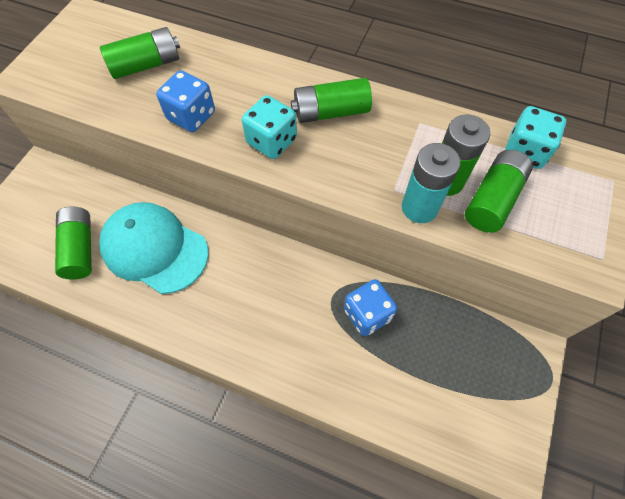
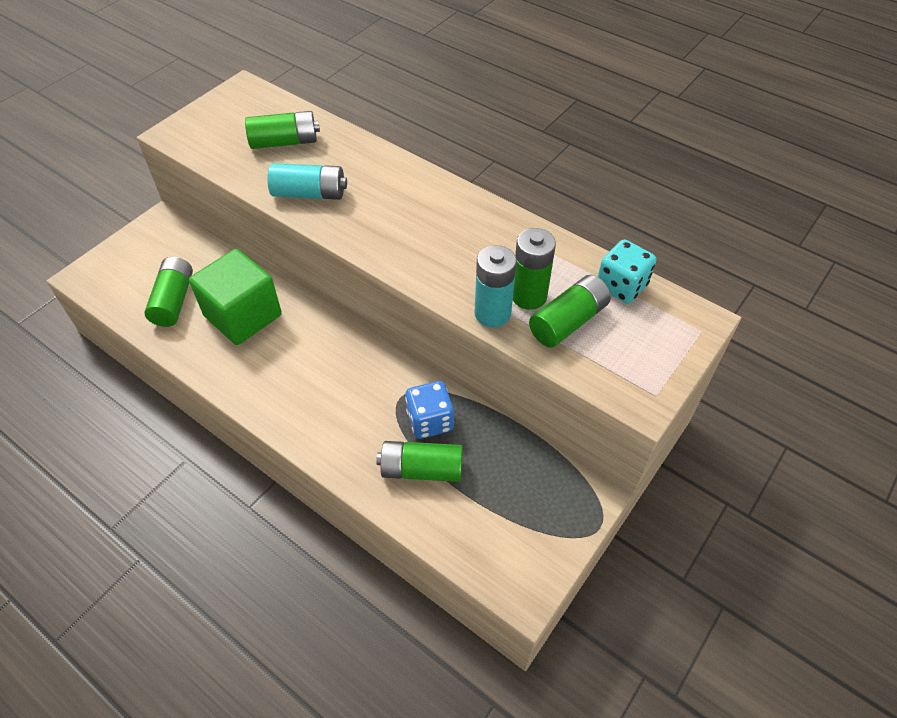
camera: 15 degrees right, 10 degrees down
turquoise cap [99,202,209,294] -> green cube [189,249,282,345]
blue dice [156,70,215,132] -> turquoise battery [267,163,347,200]
turquoise dice [242,95,297,159] -> none
green battery [291,78,372,123] -> green battery moved to [376,441,463,482]

